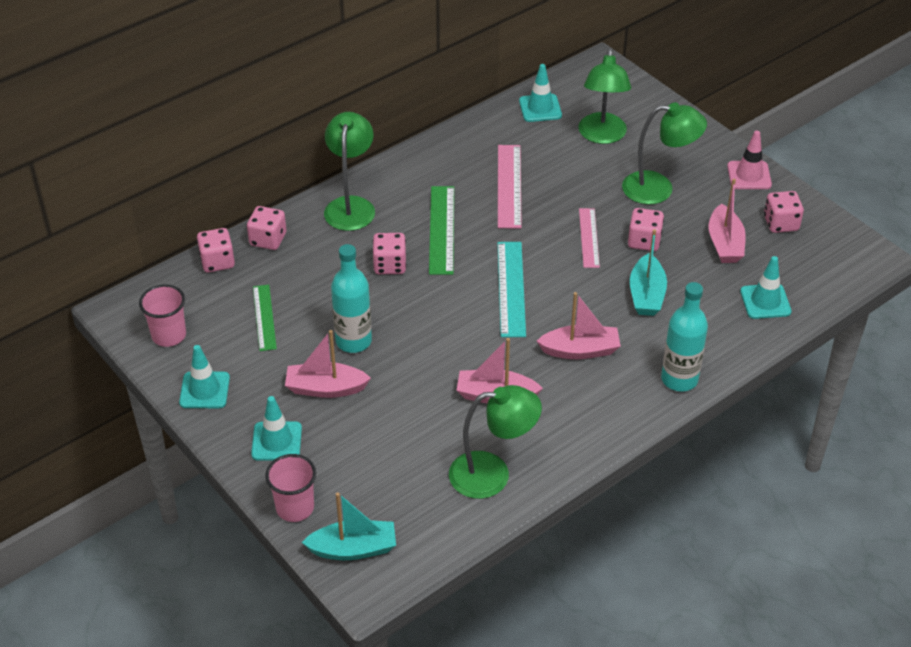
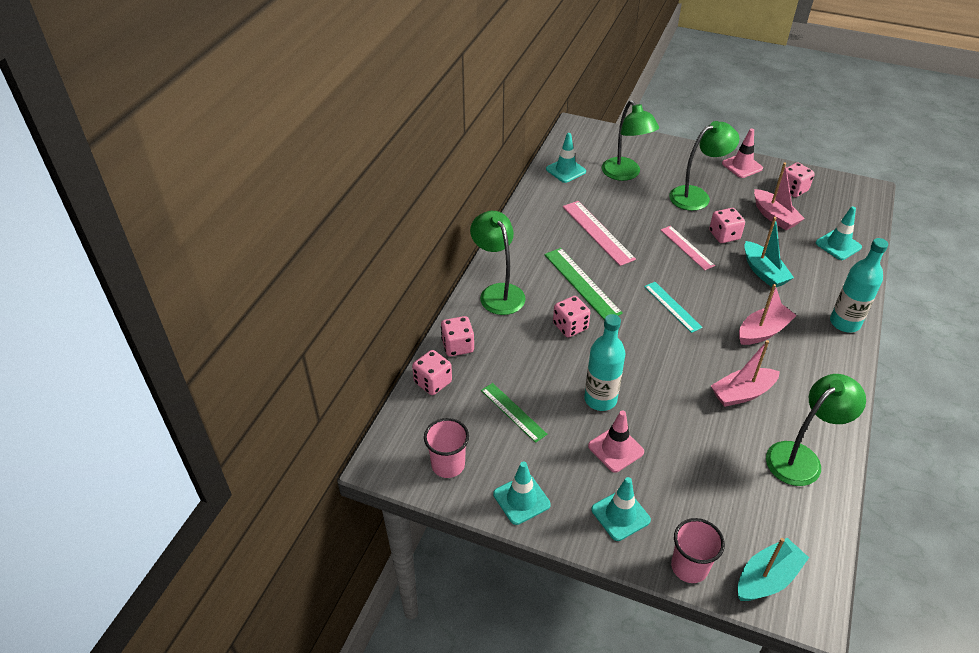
camera: 30 degrees left, 0 degrees up
pink boat [285,330,371,398] -> pink traffic cone [588,410,644,473]
turquoise ruler [497,242,526,337] -> turquoise ruler [644,282,703,333], size x0.67

